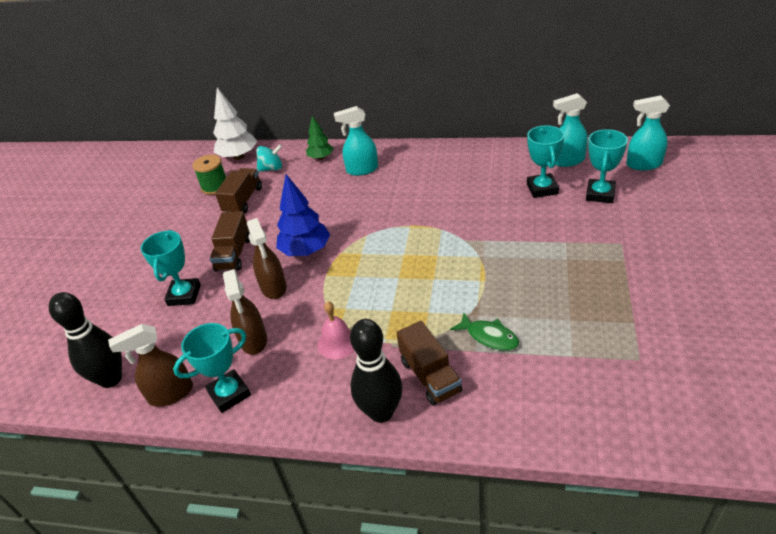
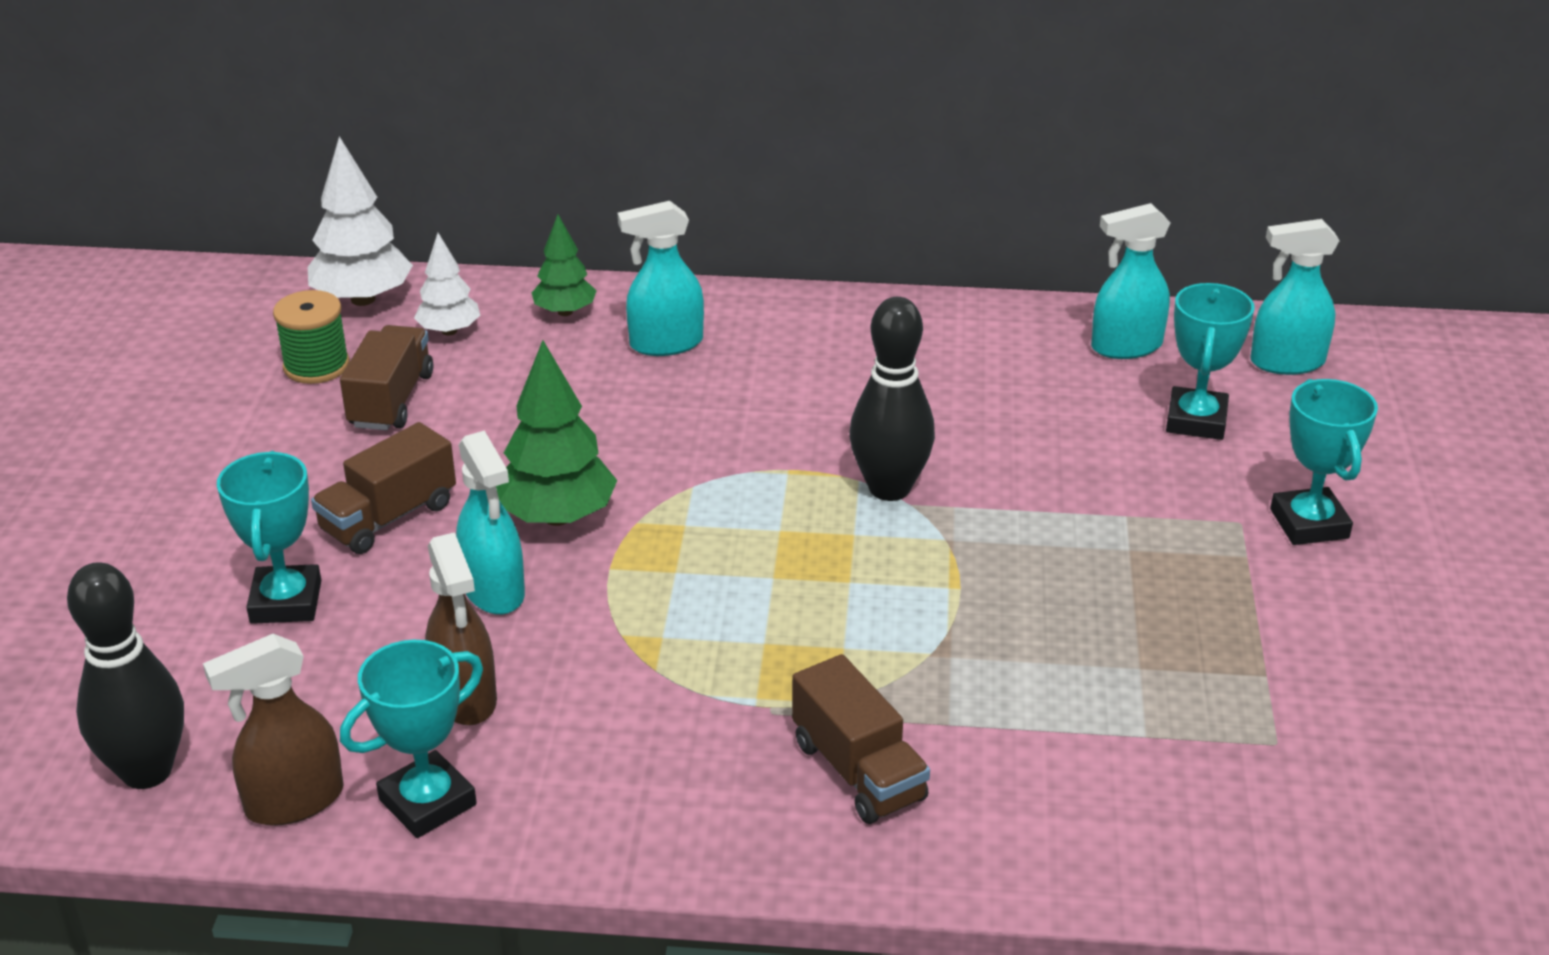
camera: 10 degrees left, 5 degrees down
brown truck [210,211,250,272] -> brown truck turned 45 degrees clockwise [311,422,456,554]
brown spray bottle [247,218,287,299] -> turquoise spray bottle [456,430,525,615]
turquoise spinning top [256,144,282,172] -> white tree [414,233,480,335]
blue tree [276,174,330,256] -> green tree [496,340,617,526]
pink bell [317,301,355,360] -> none
black bowling pin [350,319,403,423] -> black bowling pin moved to [849,297,935,501]
green fish [450,313,519,351] -> none
turquoise trophy [527,125,564,198] -> turquoise trophy moved to [1270,379,1378,545]

